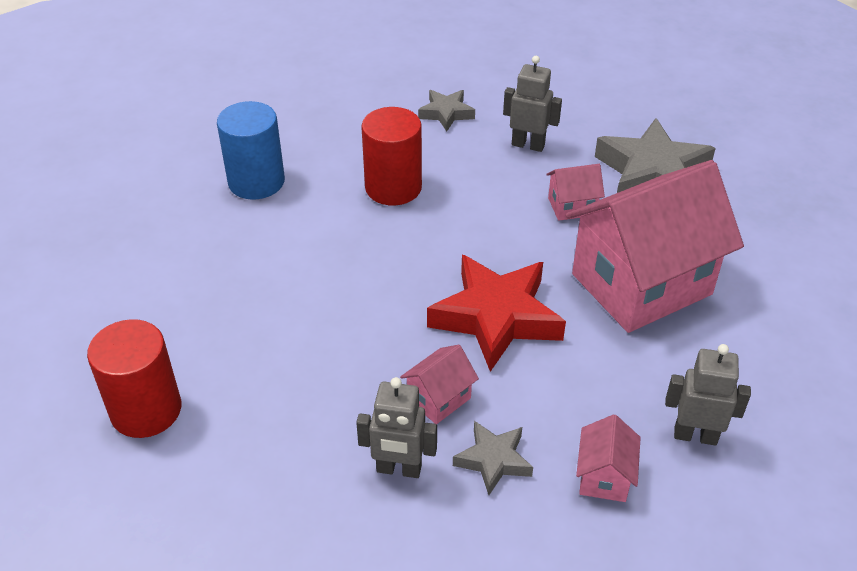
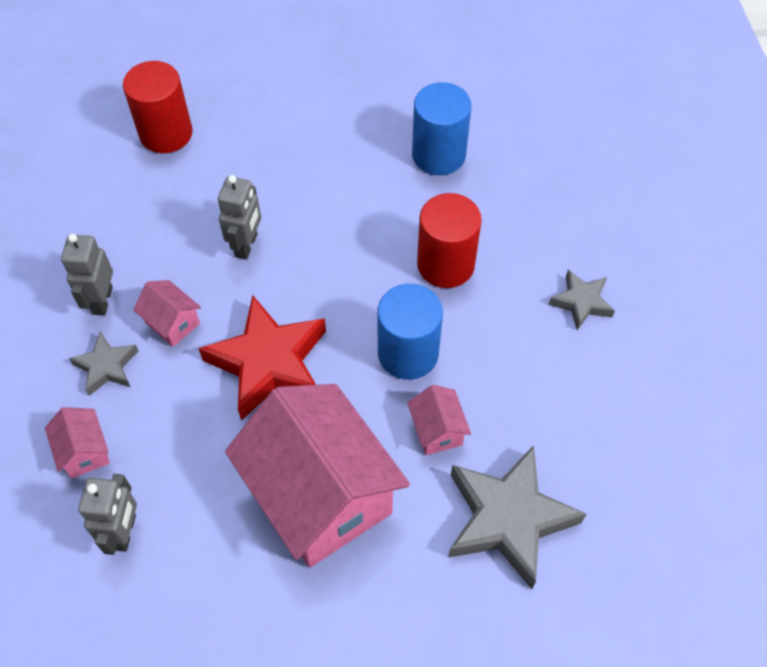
camera: 85 degrees right, 15 degrees up
grey robot [503,56,562,152] -> grey robot moved to [218,175,261,260]
pink house [576,414,641,502] -> pink house turned 60 degrees clockwise [45,407,110,478]
none -> blue cylinder [377,284,443,380]

